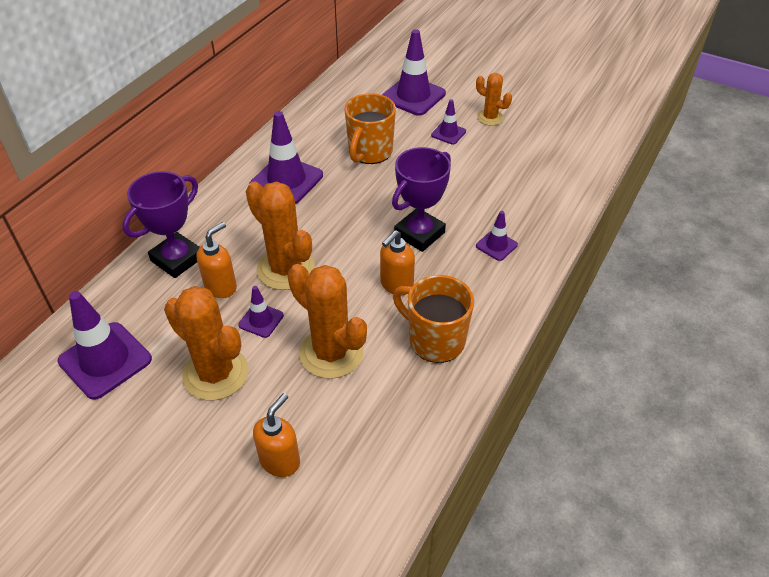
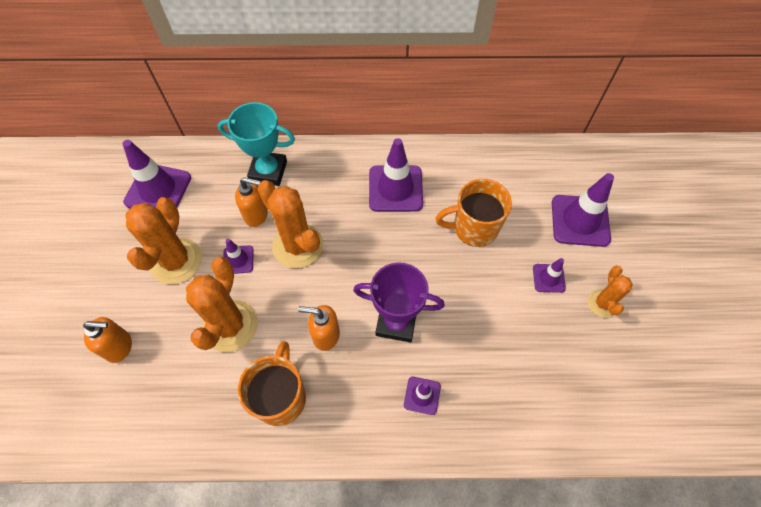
camera: 60 degrees right, 15 degrees up
purple trophy [122,171,200,278] -> turquoise trophy [218,102,295,186]
orange cactus [246,182,315,290] -> orange cactus turned 60 degrees counterclockwise [258,180,323,268]

